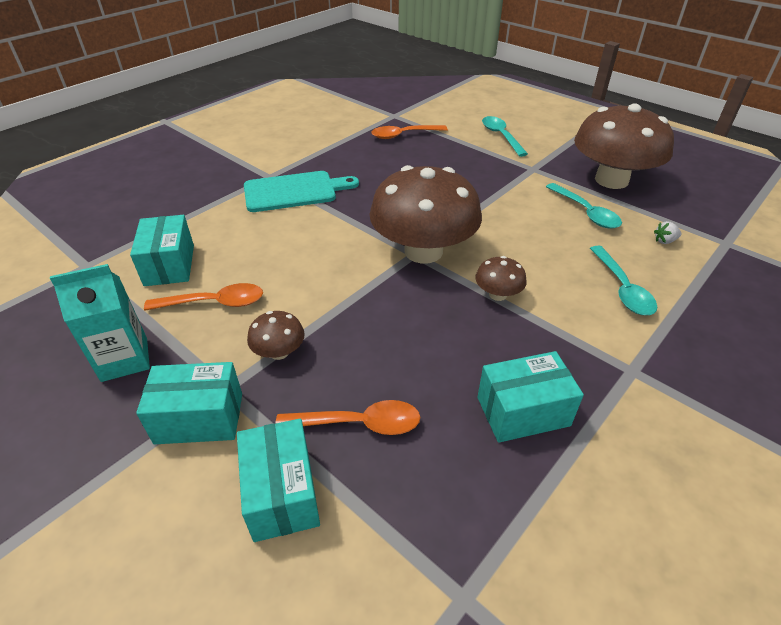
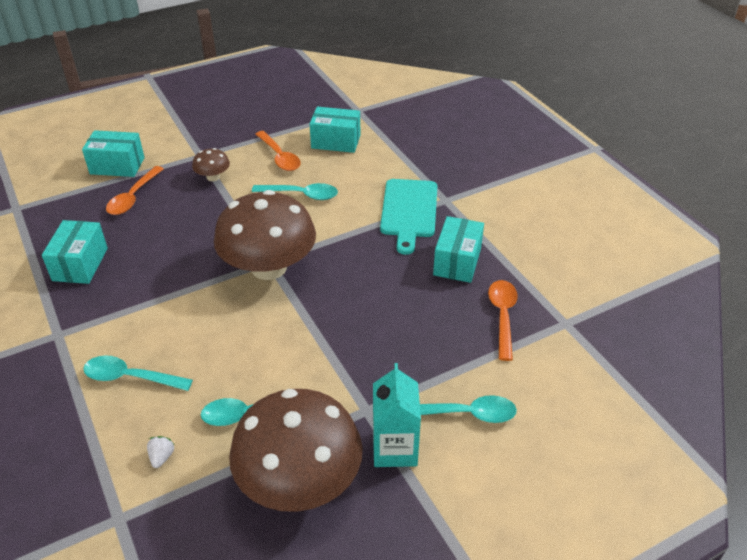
camera: 110 degrees right, 0 degrees up
turquoise carton [50,264,150,382] -> turquoise carton moved to [373,363,421,467]
turquoise box [136,362,242,444] -> turquoise box moved to [433,216,484,283]
orange spoon [144,283,263,311] -> orange spoon turned 45 degrees counterclockwise [255,131,301,171]
brown mushroom [475,256,527,301] -> none
none -> turquoise spoon [252,183,338,200]

